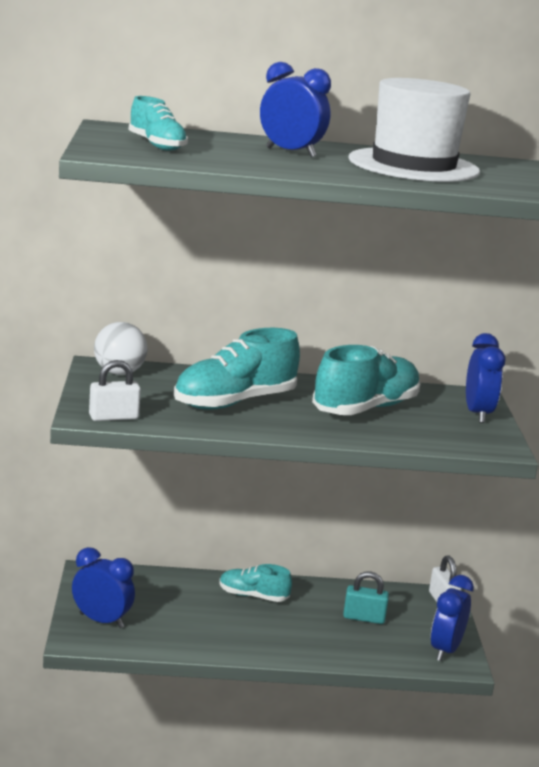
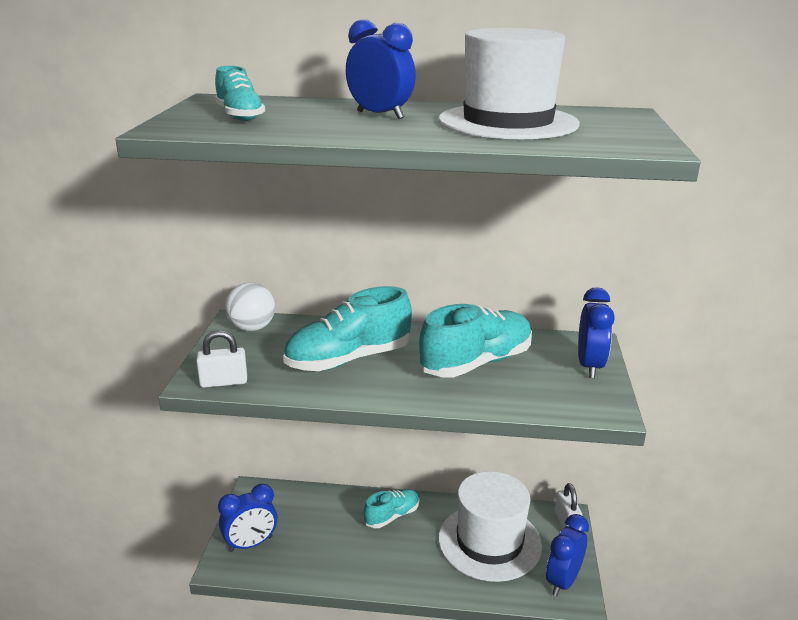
camera: 10 degrees right, 5 degrees up
blue clock [72,547,135,628] -> blue clock turned 120 degrees clockwise [218,484,277,552]
turquoise shoe [219,564,292,602] -> turquoise shoe turned 120 degrees clockwise [364,489,420,528]
turquoise padlock [343,572,389,624] -> white hat [438,471,542,582]

